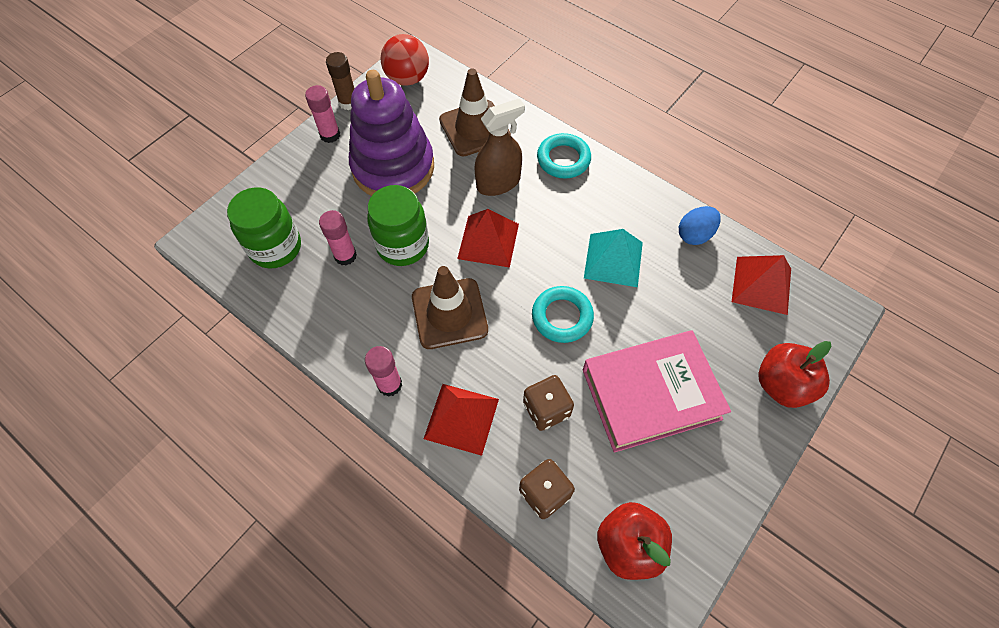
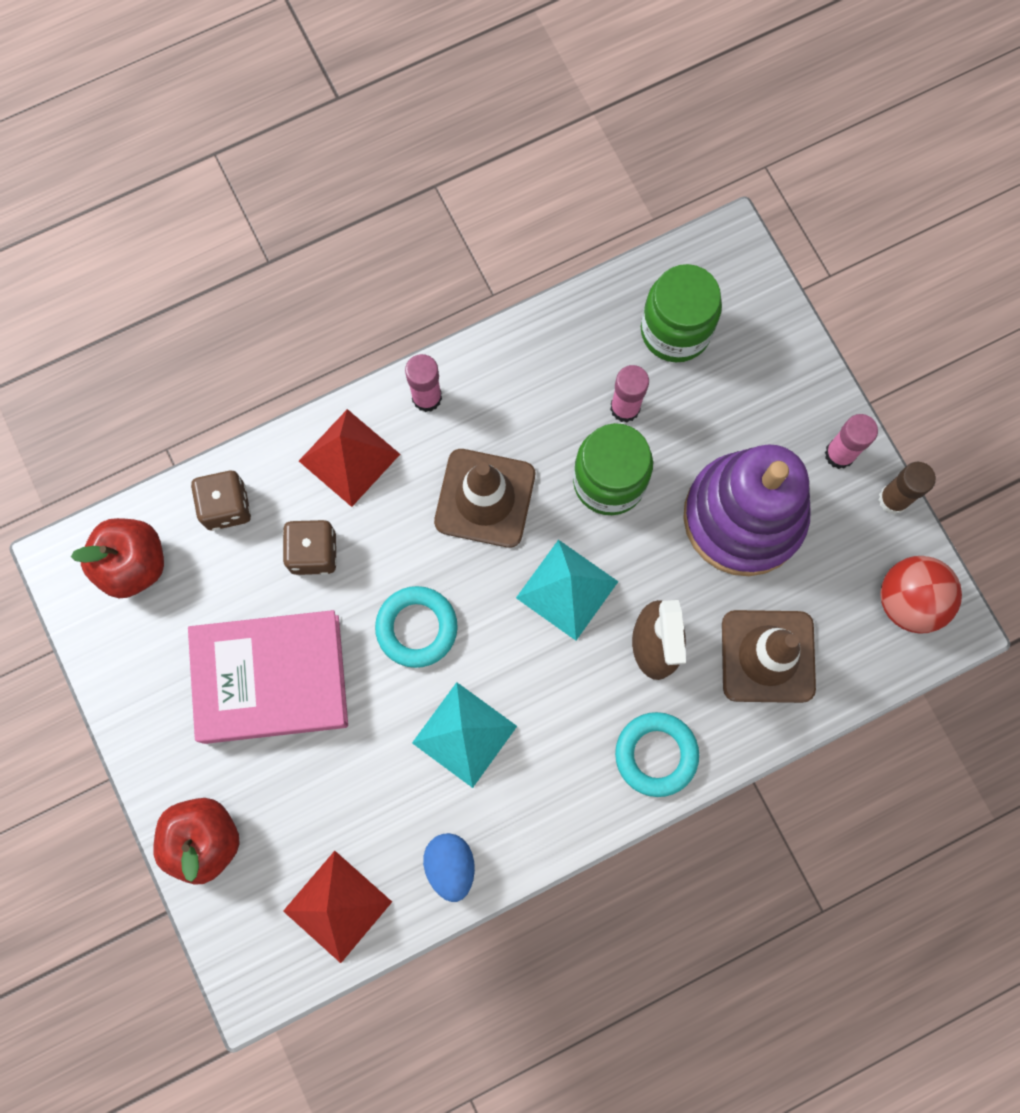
camera: 115 degrees right, 15 degrees up
red pyramid [457,209,519,268] -> turquoise pyramid [516,540,618,640]
pink book [583,330,731,452] -> pink book turned 75 degrees clockwise [188,610,348,744]

